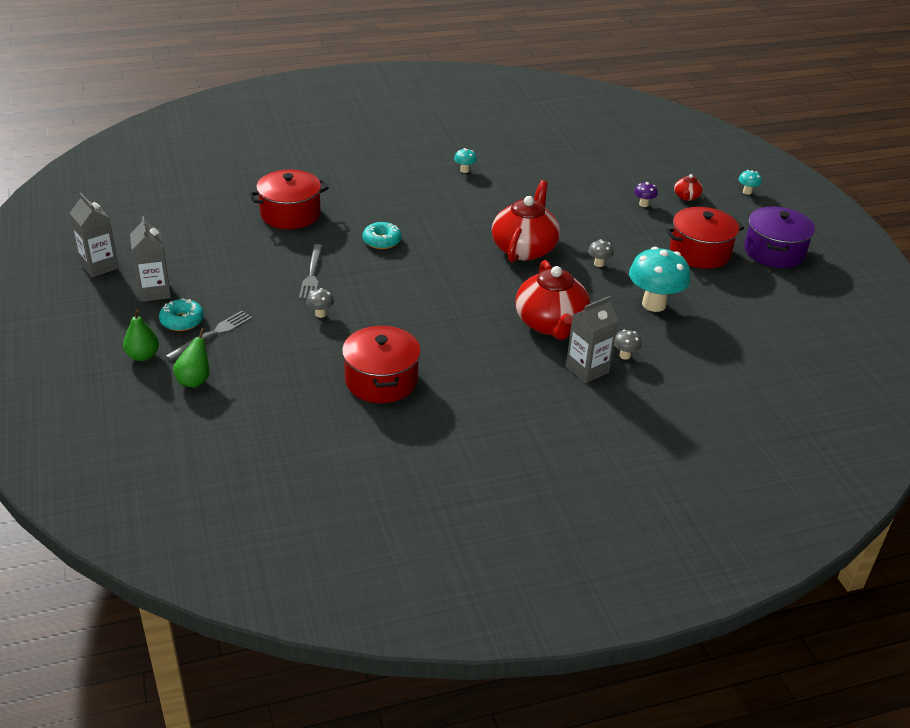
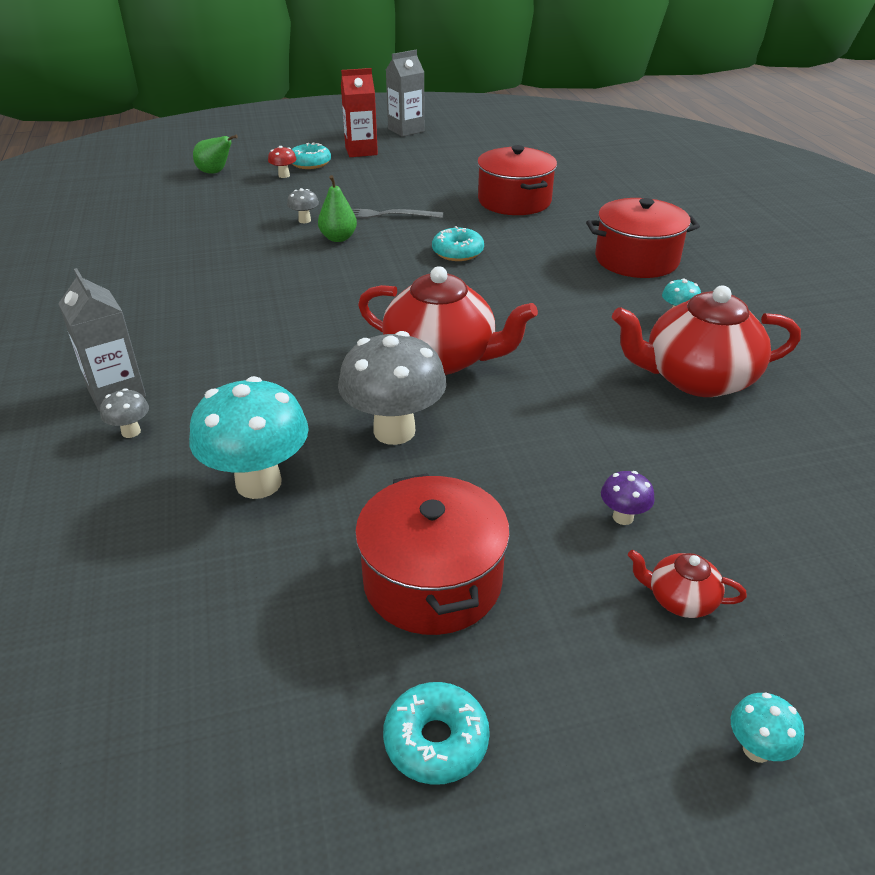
camera: 95 degrees right, 0 degrees up
green pear [123,309,159,361] -> green pear moved to [318,175,357,242]
grey carton [130,216,171,302] -> red carton [341,68,378,157]
grey fork [166,311,253,361] -> red mushroom [268,146,297,178]
red pot [342,325,421,403] -> red pot moved to [586,198,700,278]
red teapot [515,260,590,340] -> red teapot moved to [612,285,801,397]
grey mushroom [588,239,614,267] -> grey mushroom [338,331,447,445], size x2.26
purple pot [744,206,815,268] -> turquoise donut [383,682,490,785]

